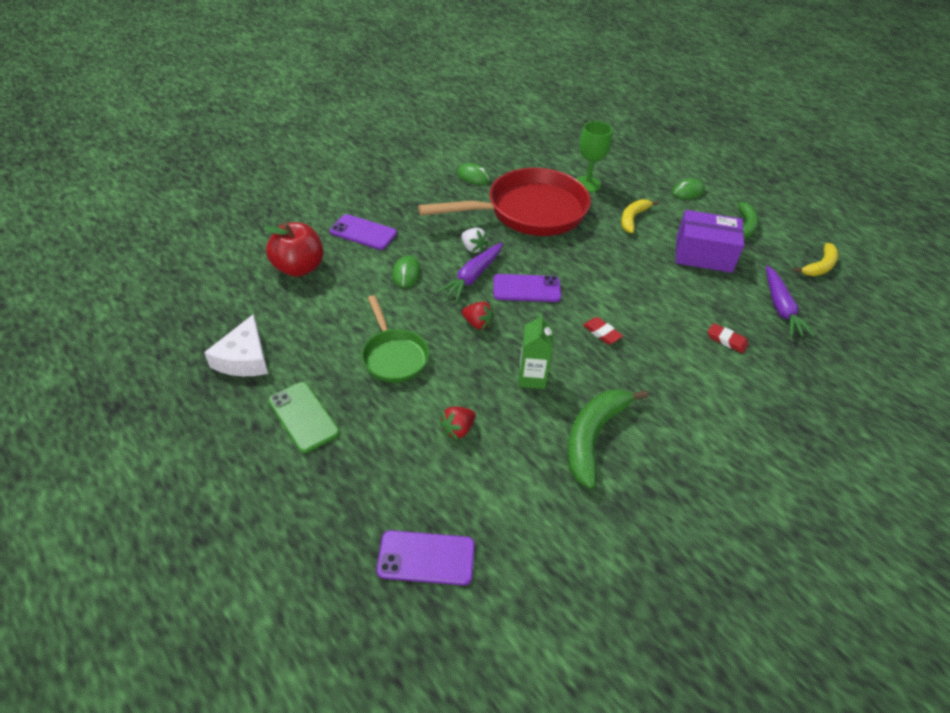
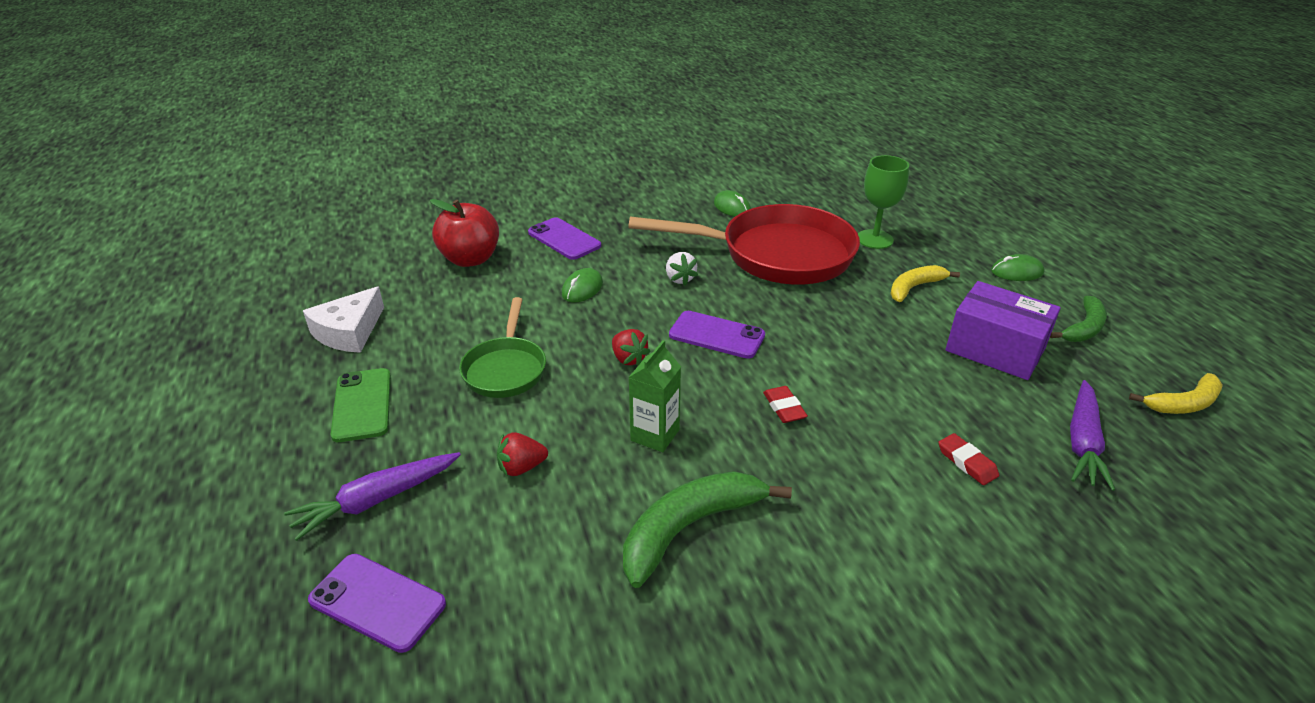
camera: 25 degrees right, 10 degrees down
purple carrot [437,242,503,301] -> purple carrot moved to [284,452,461,541]

